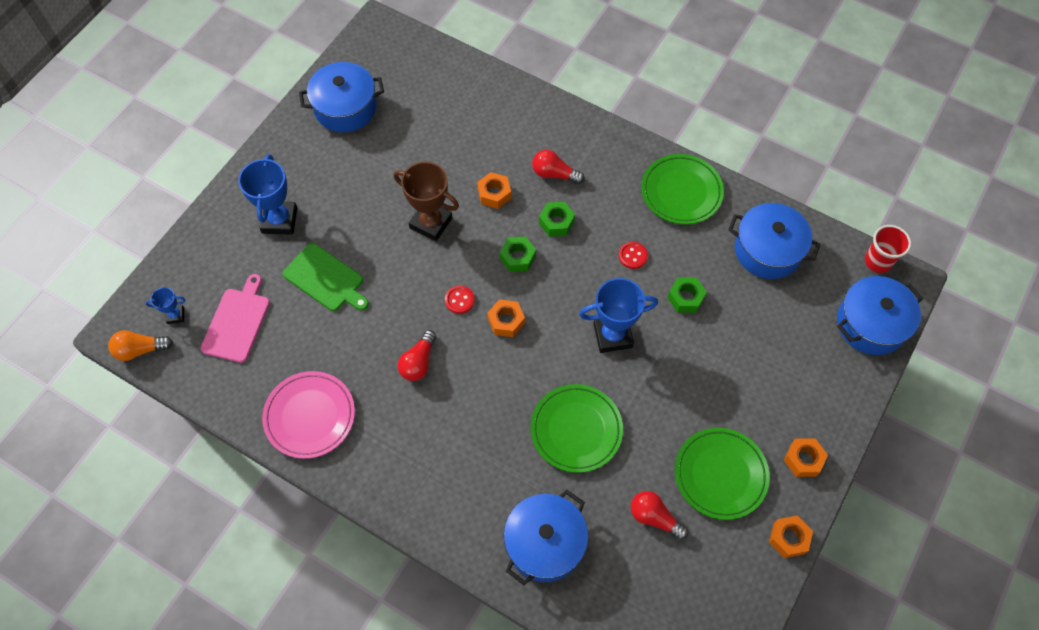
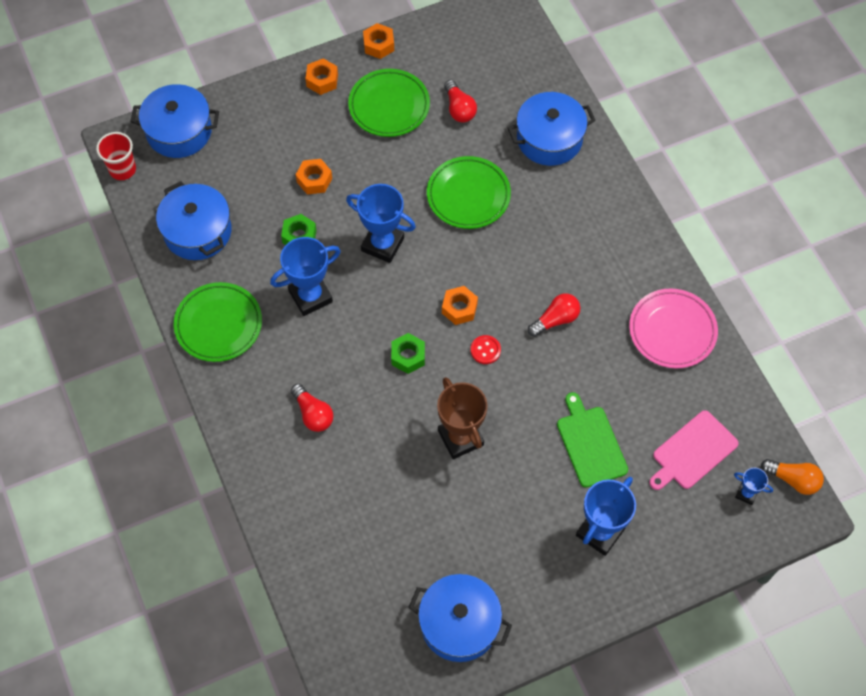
camera: 145 degrees left, 0 degrees up
orange nut [477,172,511,209] -> orange nut moved to [296,159,332,194]
green nut [539,202,575,237] -> none
red button [619,242,648,269] -> blue trophy [270,237,341,316]

